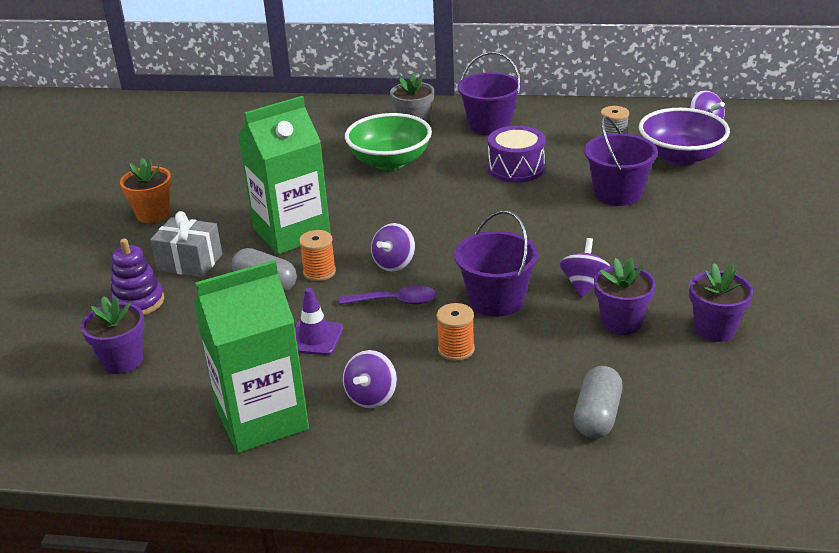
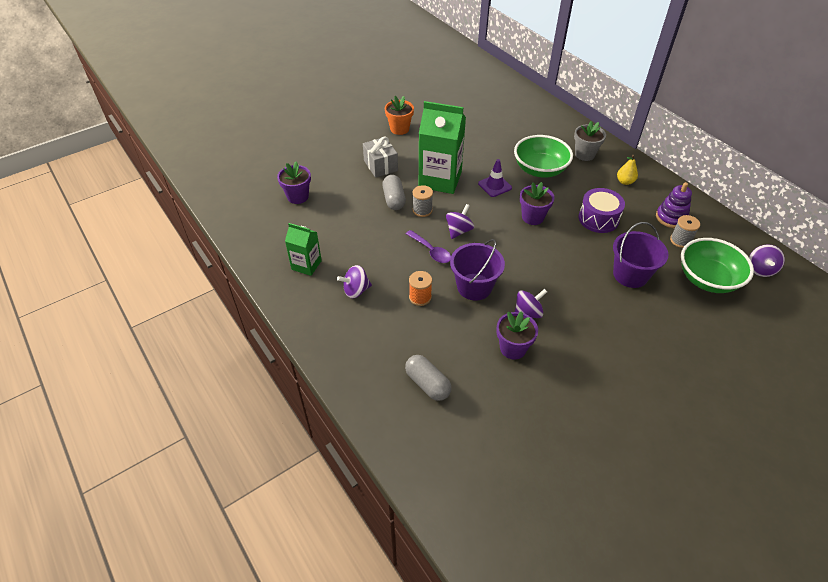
camera: 45 degrees right, 15 degrees up
purple stacking toy [110,238,164,315] -> purple stacking toy moved to [656,182,692,228]
green carton [193,260,309,453] -> green carton [285,223,322,276], size x0.55
purple traffic cone [295,288,344,355] -> purple traffic cone moved to [478,159,512,197]
orange spool [299,230,336,281] -> grey spool [413,185,433,217]
purple spinning top [371,223,415,272] -> purple spinning top turned 135 degrees clockwise [446,204,474,239]
purple bucket [458,52,522,135] -> yellow pear [617,155,638,185]
grey capsule [574,366,623,439] -> grey capsule turned 75 degrees clockwise [405,355,451,401]
purple bowl [639,108,730,166] -> green bowl [681,238,754,293]
purple flower pot [689,263,753,342] -> purple flower pot moved to [520,182,554,225]

